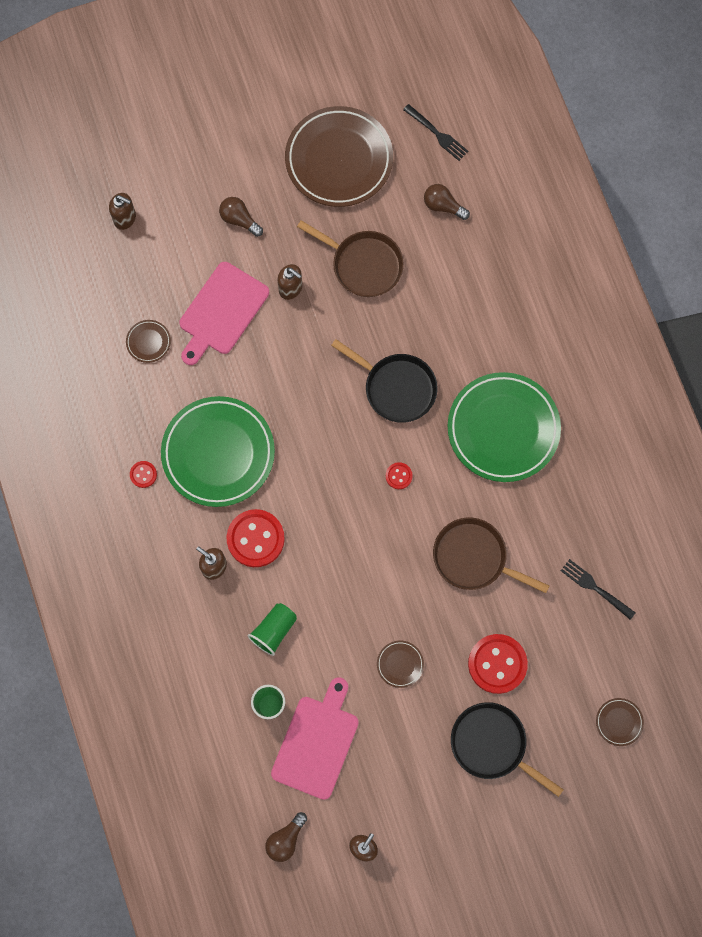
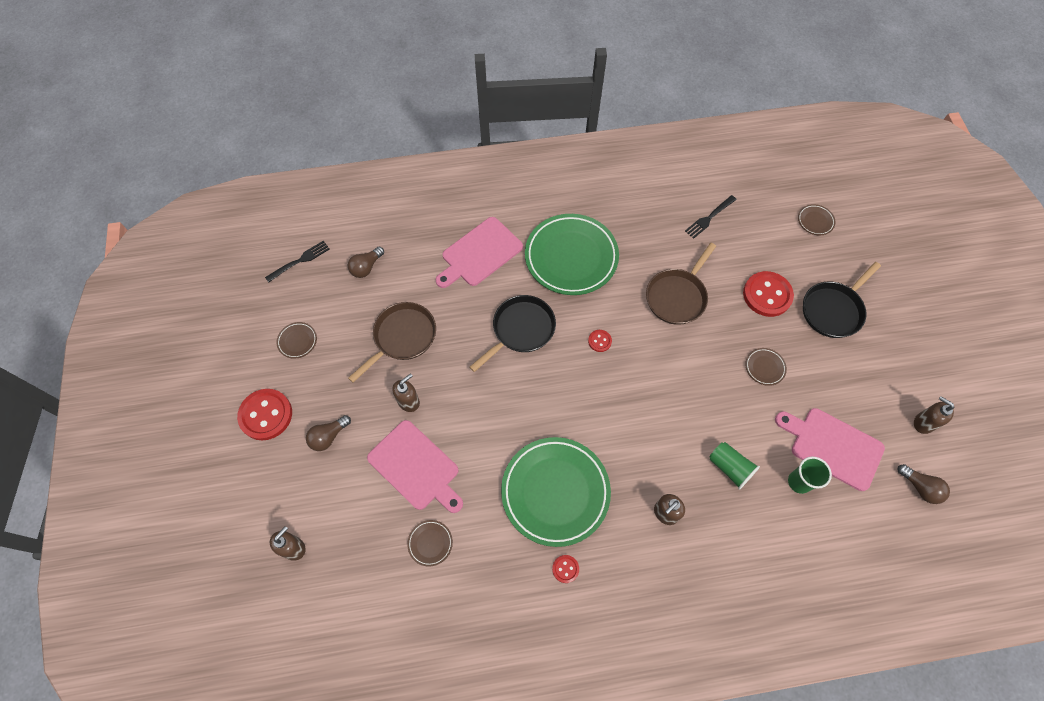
camera: 80 degrees left, 10 degrees down
red button [226,509,285,567] -> red button moved to [237,389,292,440]
brown plate [285,106,393,207] -> brown plate [276,322,317,359], size x0.40
none -> pink cutting board [436,217,523,288]

